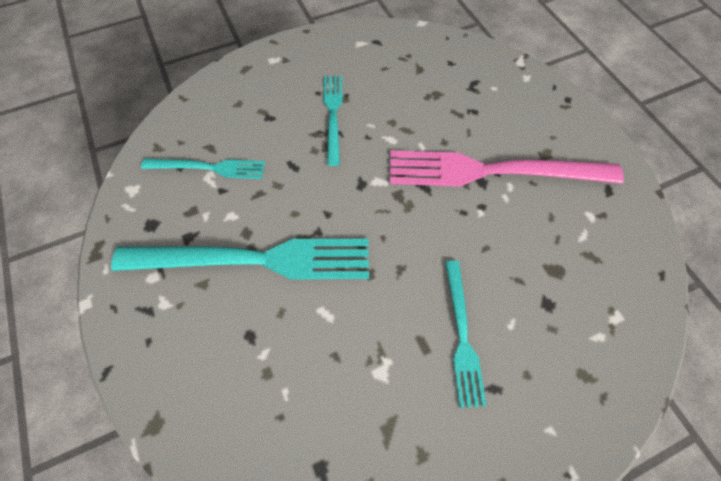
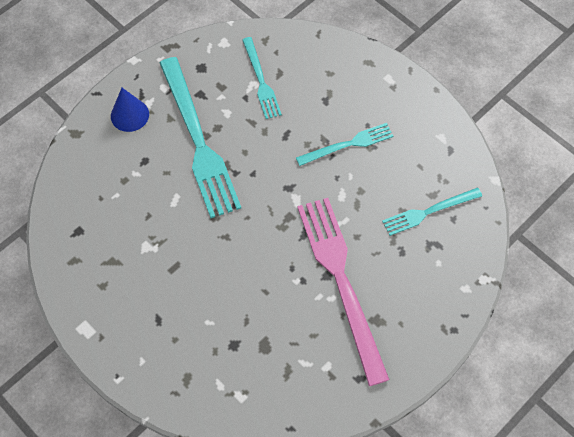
camera: 70 degrees right, 0 degrees up
turquoise fork [445,261,486,408] -> turquoise fork moved to [382,188,482,236]
none -> blue cone [111,88,149,132]

